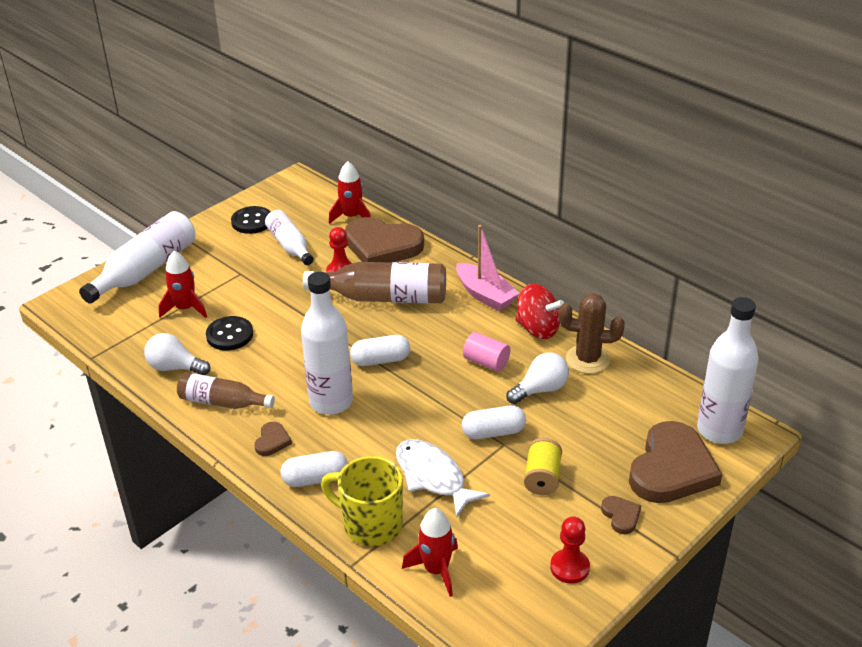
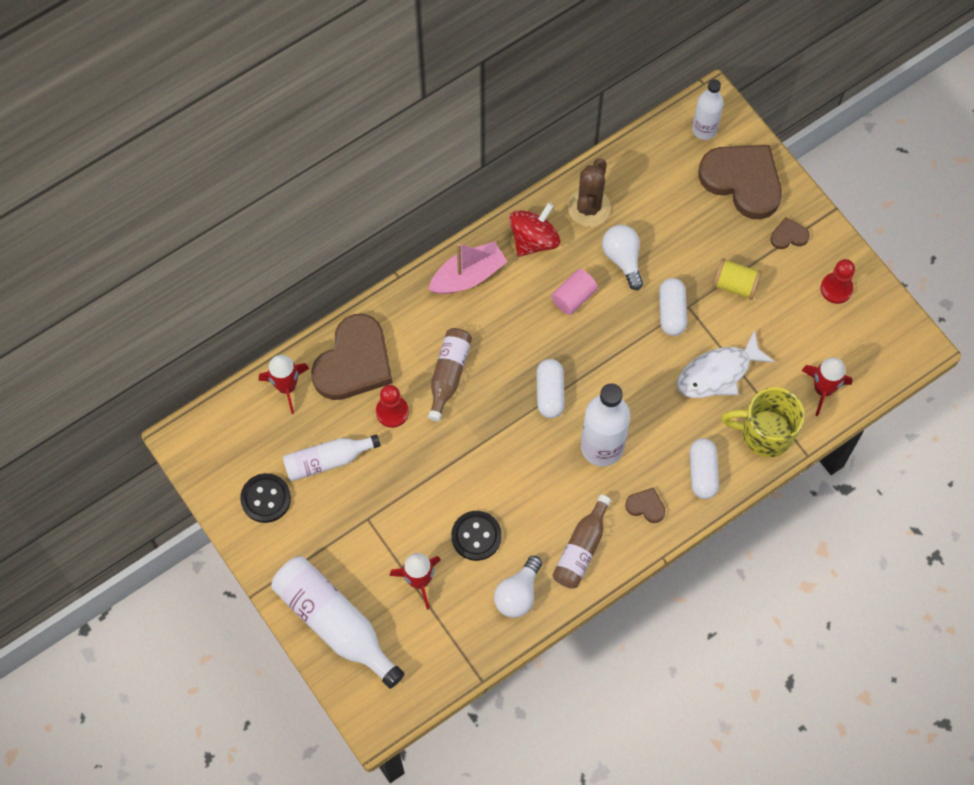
camera: 80 degrees left, 30 degrees up
brown bottle [303,262,446,303] -> brown bottle [428,328,472,421], size x0.62
yellow mug [321,456,403,546] -> yellow mug turned 60 degrees clockwise [721,387,805,457]
white bottle [697,297,759,444] -> white bottle [692,79,724,140], size x0.62

